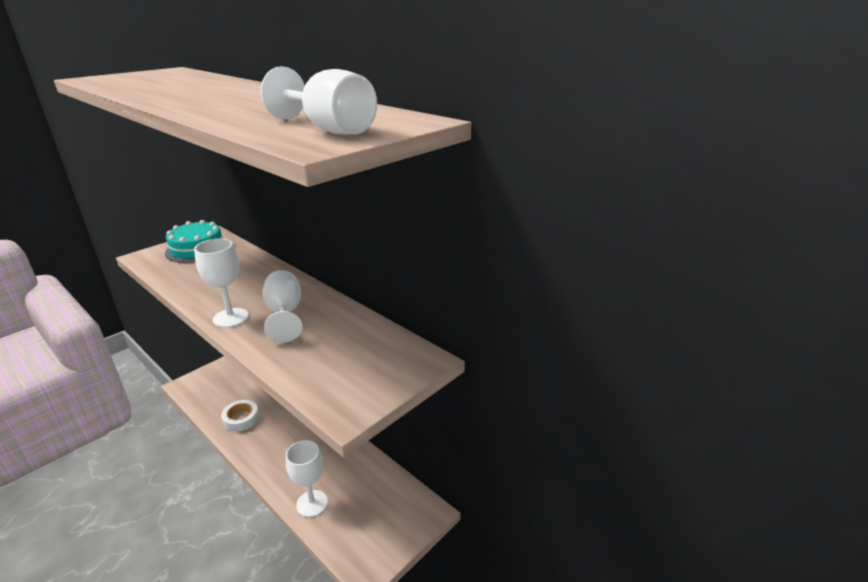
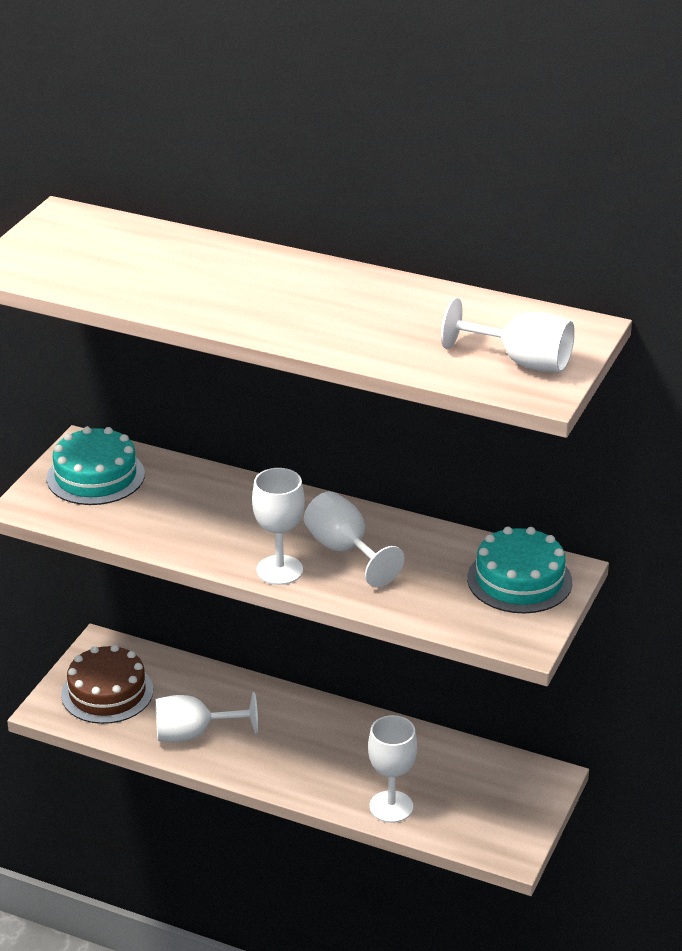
camera: 20 degrees left, 5 degrees up
white tape [221,400,259,432] -> white goblet [155,692,258,742]
none -> brown cake [61,645,153,724]
none -> turquoise cake [467,527,572,613]

